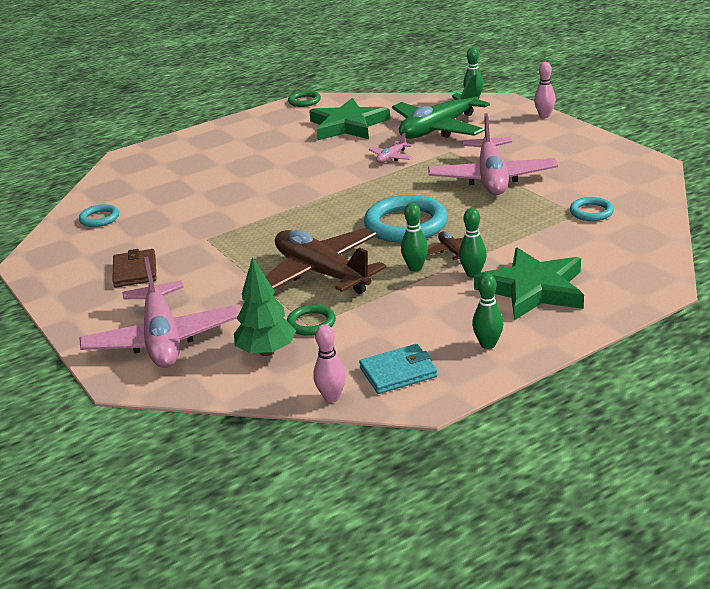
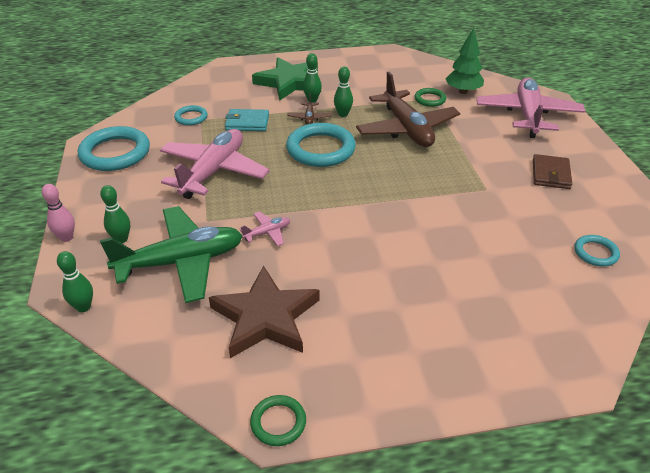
camera: 160 degrees left, 10 degrees up
green star [309,98,390,140] -> brown star [209,266,319,358]
pink bowling pin [313,325,346,402] -> none
turquoise wallet [359,344,438,394] -> turquoise wallet moved to [225,109,269,131]
green bowling pin [472,274,503,349] -> green bowling pin moved to [100,185,130,243]
none -> turquoise ring [78,126,150,171]

